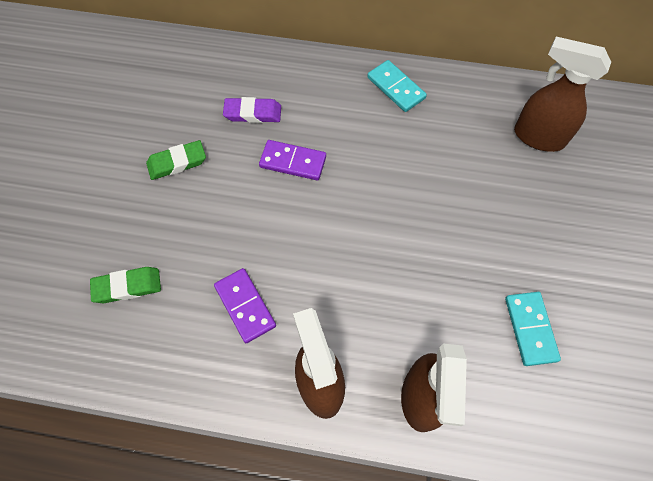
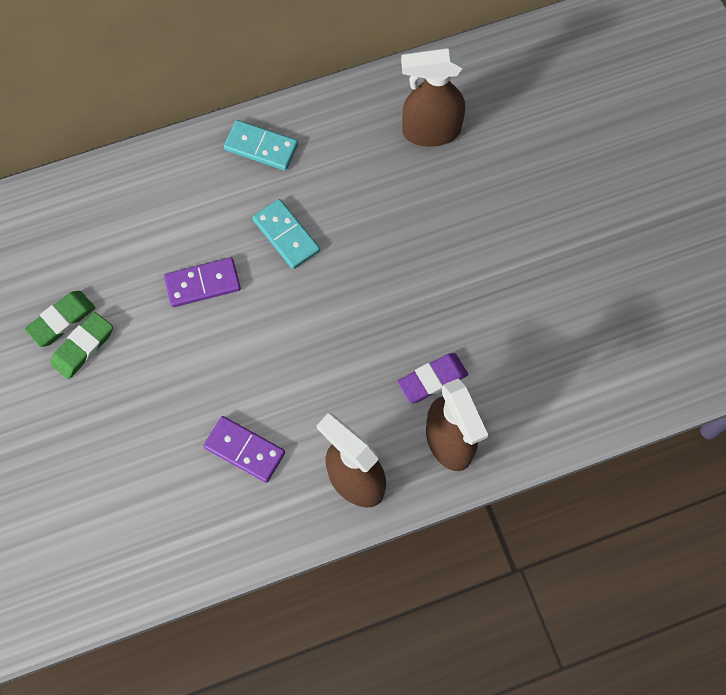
camera: 30 degrees left, 5 degrees up
green eraser [90,267,161,303] -> green eraser moved to [25,291,95,347]
purple eraser [223,97,281,123] -> purple eraser moved to [397,353,468,403]
turquoise domino [505,292,561,366] -> turquoise domino moved to [253,199,320,269]

